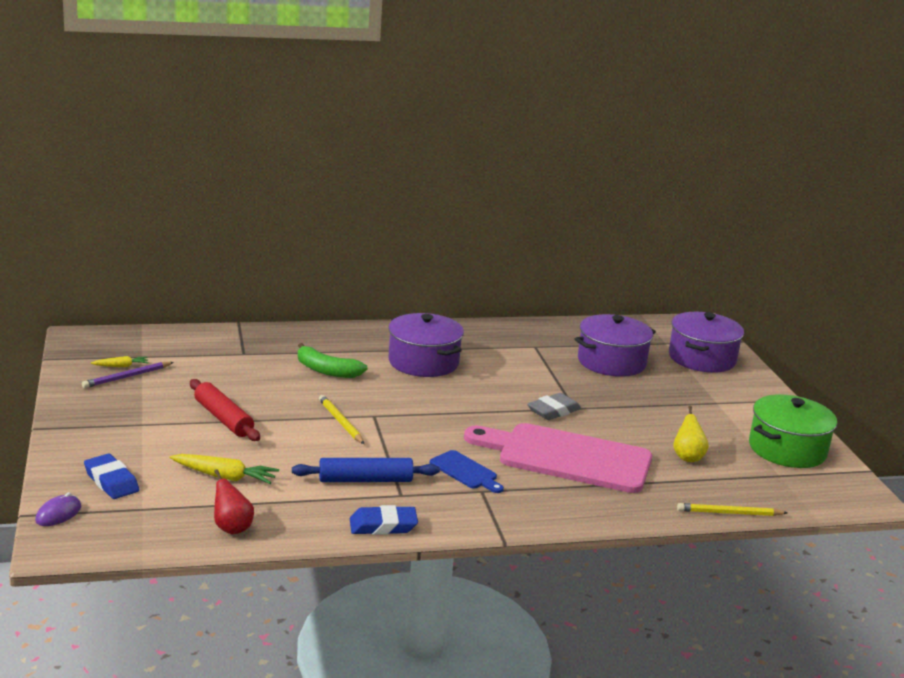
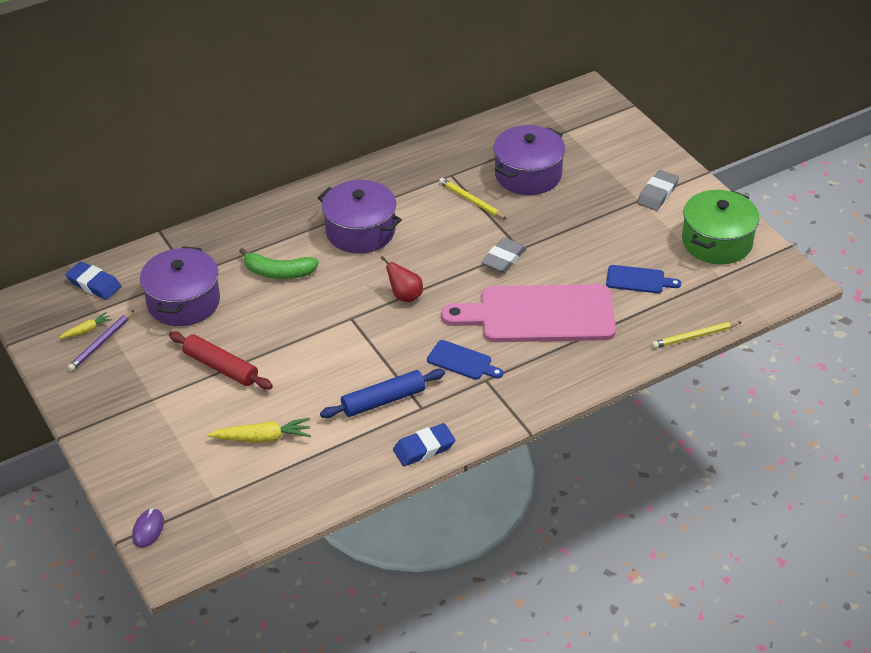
camera: 15 degrees left, 20 degrees up
blue eraser [84,454,139,499] -> blue eraser moved to [66,261,121,300]
red pear [214,469,254,534] -> red pear moved to [380,256,423,302]
yellow pencil [319,395,364,444] -> yellow pencil moved to [439,178,506,219]
purple pot [669,312,744,373] -> purple pot moved to [140,246,220,326]
yellow pear [673,406,709,462] -> blue cutting board [606,265,681,293]
none -> grey eraser [637,170,679,211]

